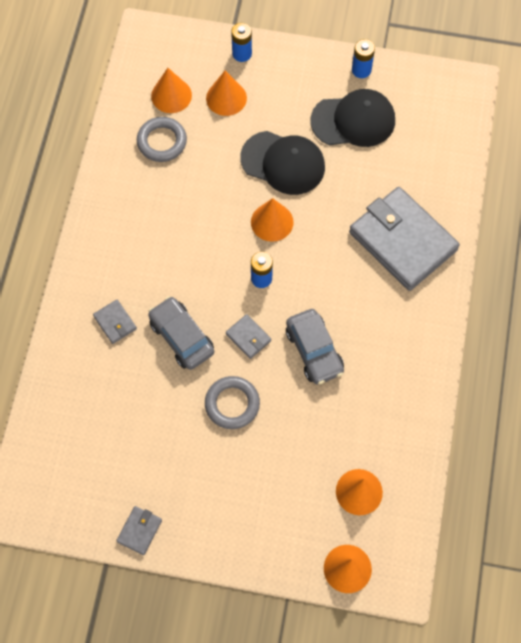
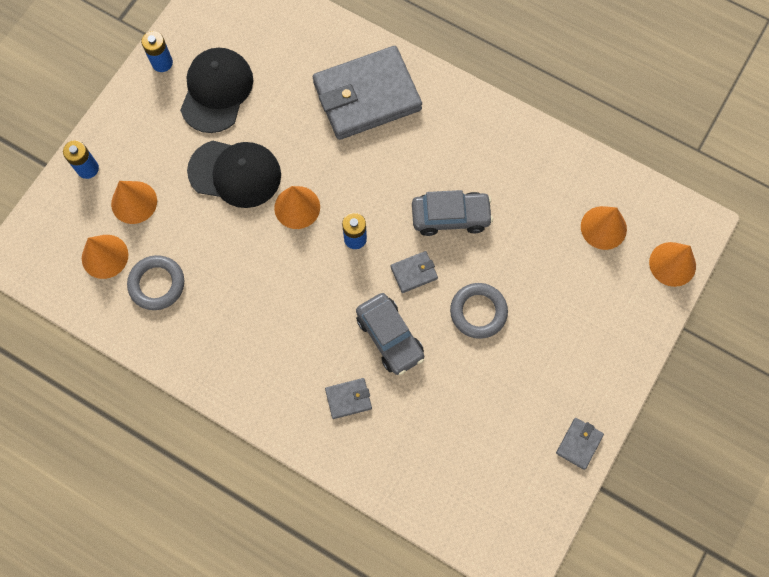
camera: 70 degrees left, 5 degrees up
grey wallet [116,506,162,555] -> grey wallet turned 75 degrees clockwise [556,418,604,470]
grey car [148,296,214,370] -> grey car turned 105 degrees counterclockwise [356,293,424,375]
black cap [240,131,325,195] -> black cap turned 60 degrees clockwise [187,140,281,208]

